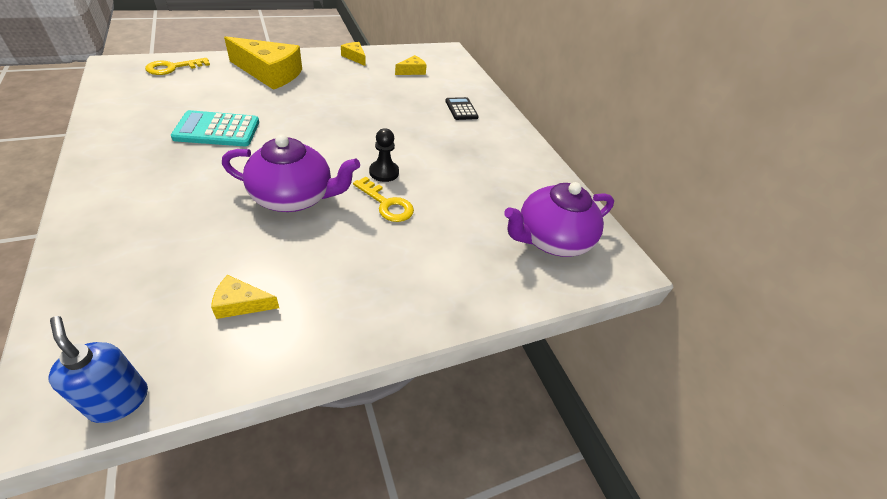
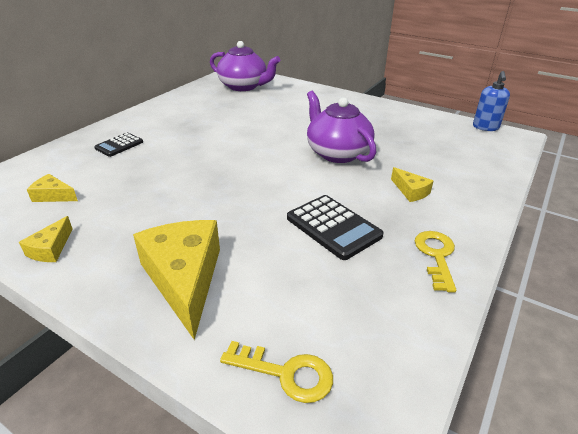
camera: 120 degrees left, 10 degrees down
turquoise calculator [171,110,259,146] -> black calculator [287,195,384,260]
yellow cheese [211,275,279,319] -> yellow cheese moved to [391,167,433,202]
yellow key [353,177,414,222] -> yellow key moved to [415,231,456,293]
black pawn [369,128,399,182] -> none

